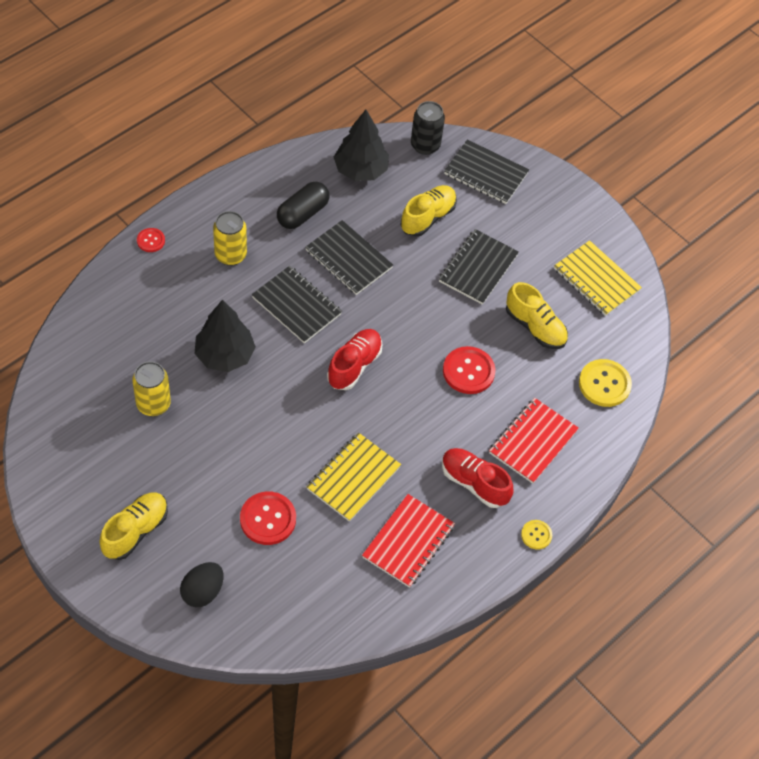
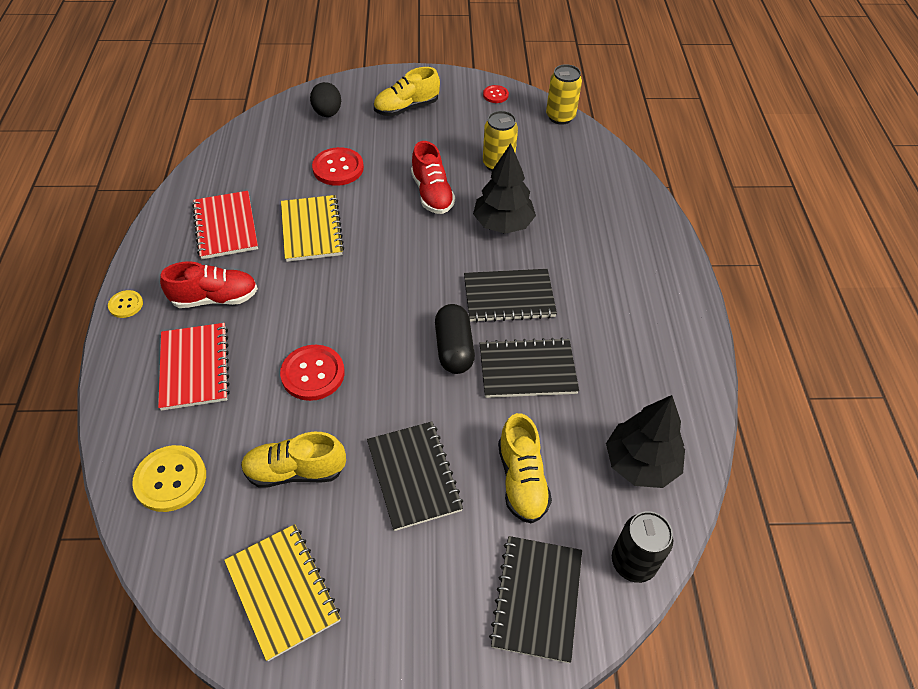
camera: 135 degrees right, 5 degrees down
yellow shoe [100,492,168,560] -> yellow shoe turned 75 degrees clockwise [374,67,440,116]
red button [137,228,165,252] -> red button moved to [483,85,509,103]
yellow can [213,211,247,266] -> yellow can moved to [546,64,582,125]
black capsule [277,182,329,229] -> black capsule moved to [435,304,475,374]
red shoe [327,329,382,390] -> red shoe moved to [411,141,455,214]
black notebook [444,139,529,204] -> black notebook turned 60 degrees counterclockwise [489,536,582,663]
yellow notebook [554,240,642,316] -> yellow notebook turned 60 degrees clockwise [224,524,341,661]

